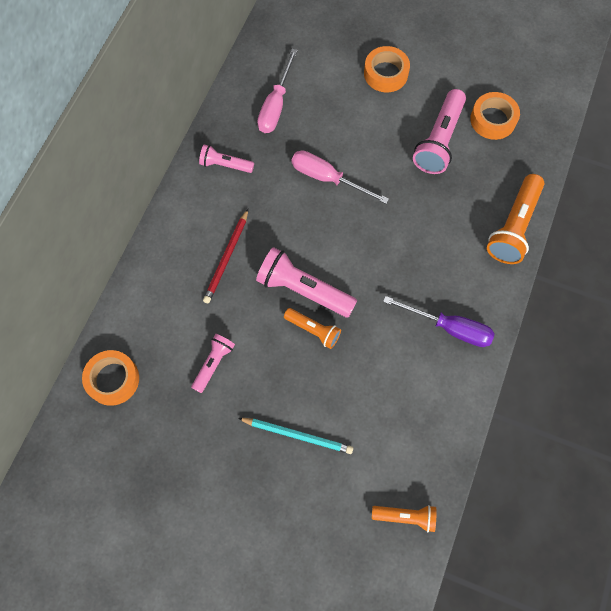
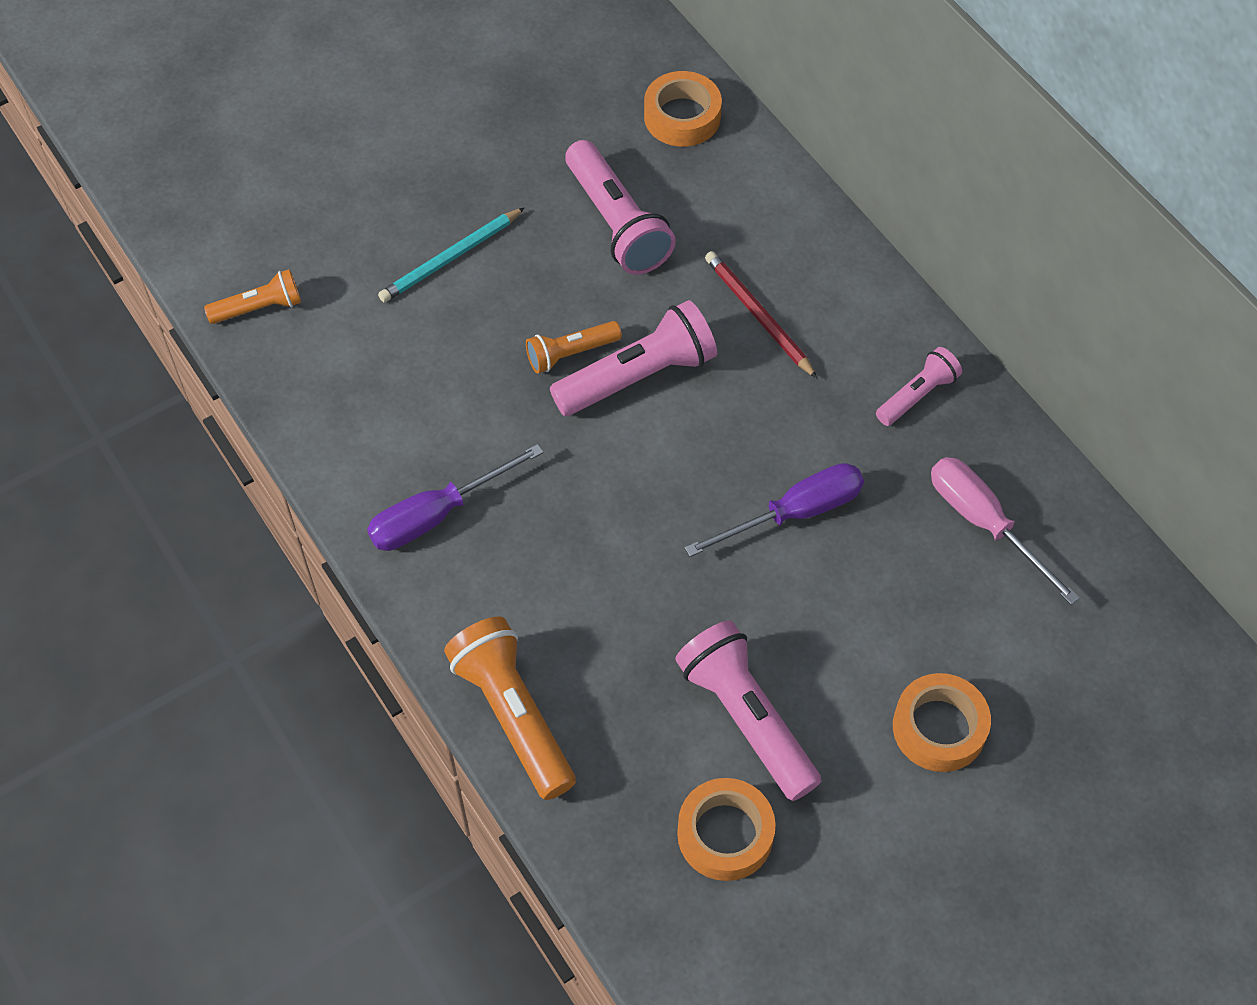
camera: 125 degrees right, 10 degrees down
pink flashlight [191,334,235,393] -> pink flashlight [565,140,676,275], size x1.74
pink screwdriver [291,150,389,204] -> purple screwdriver [685,463,864,557]
orange flashlight [372,505,436,532] -> orange flashlight turned 150 degrees counterclockwise [204,269,301,324]

